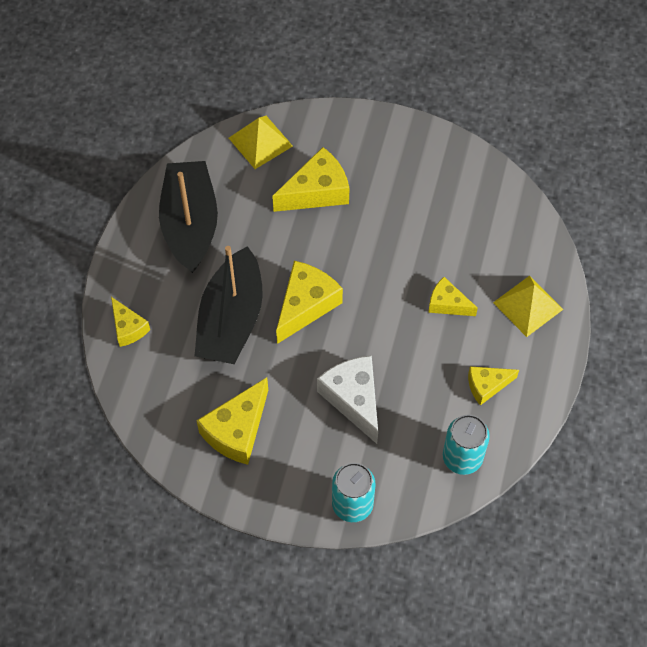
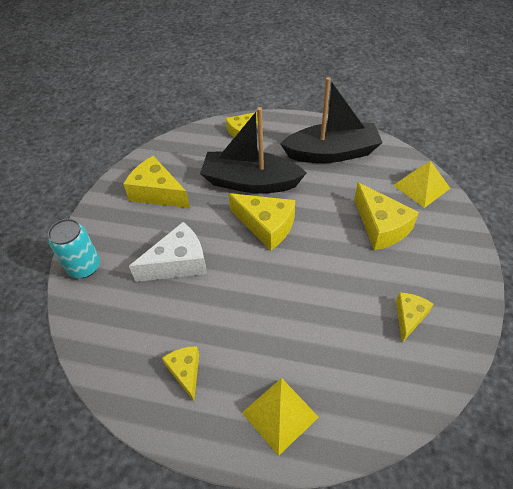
camera: 90 degrees right, 10 degrees down
yellow cheese [428,277,478,316] -> yellow cheese moved to [396,292,433,343]
turquoise can [443,415,490,475] -> none

